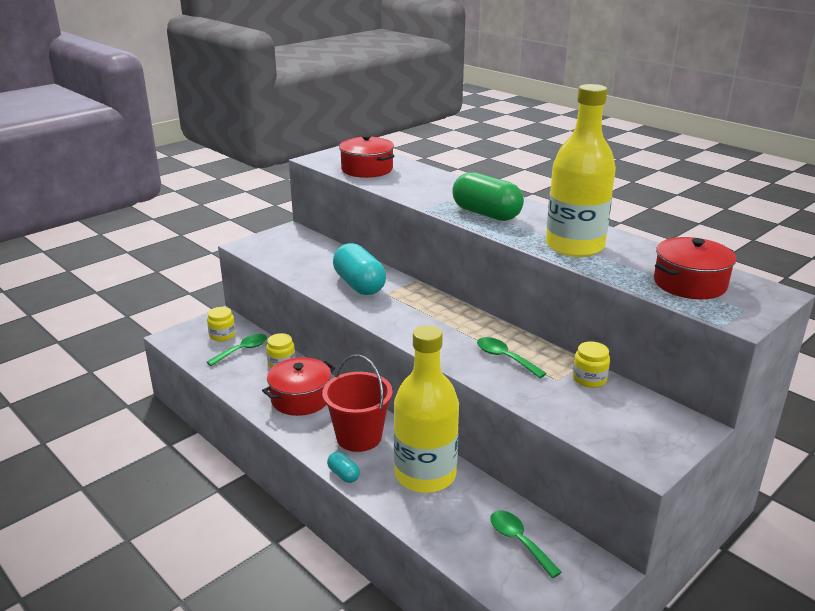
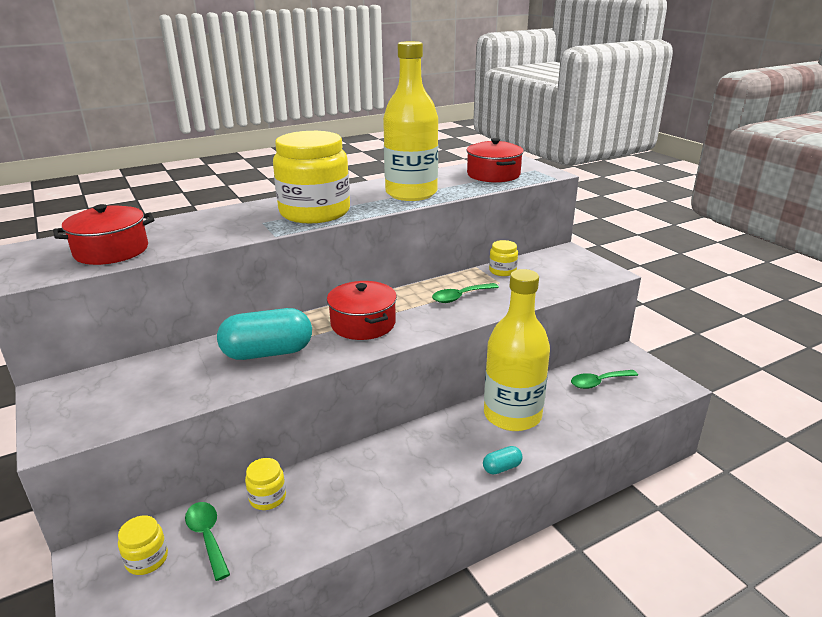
camera: 75 degrees left, 0 degrees up
red pot [262,357,335,416] -> red pot moved to [327,281,397,340]
red bucket [322,355,393,452] -> none
green capsule [452,172,524,221] -> yellow jar [273,131,350,223]

